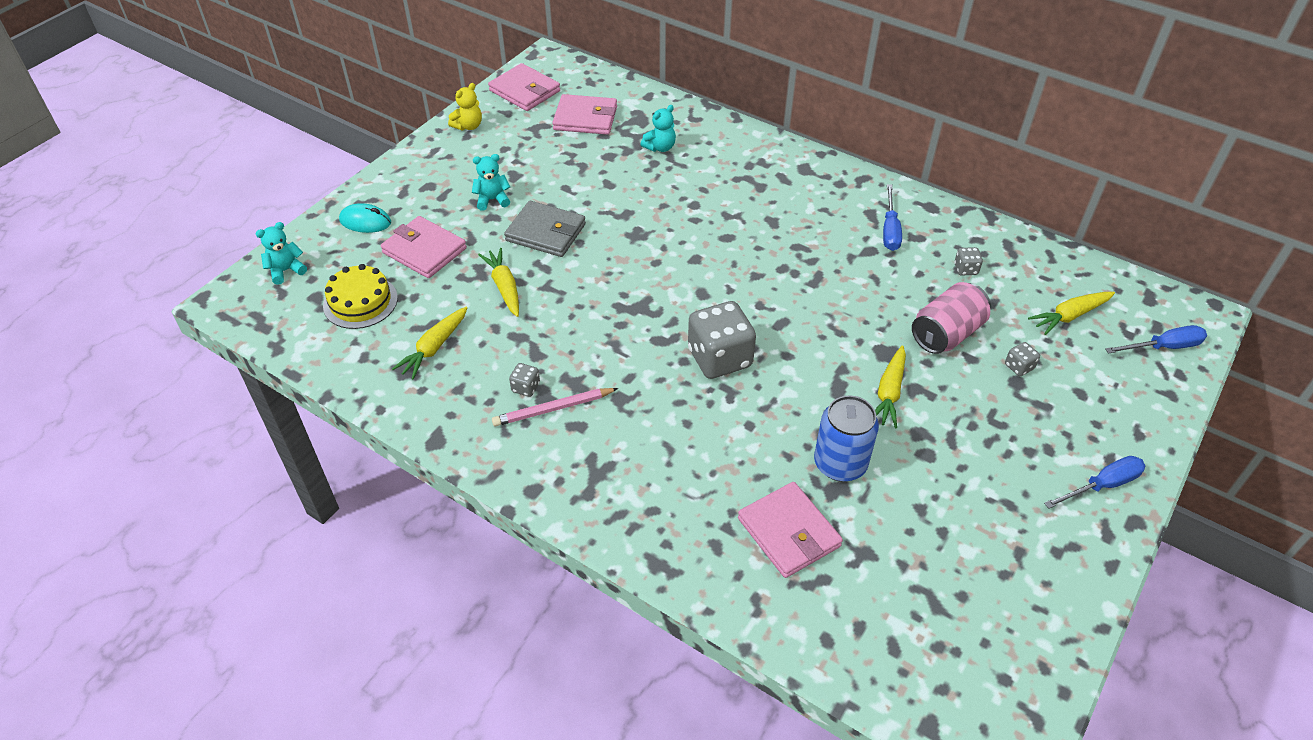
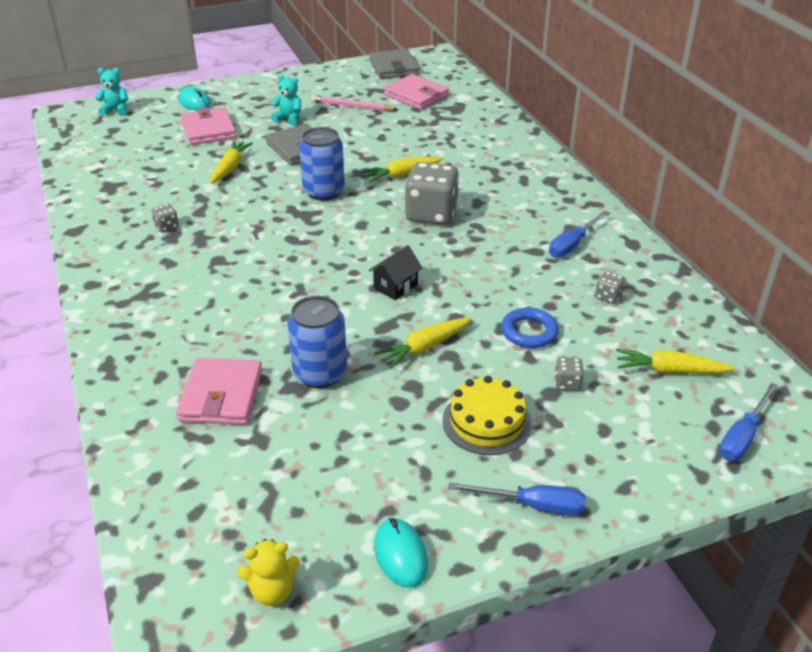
camera: 35 degrees right, 10 degrees down
yellow cake [323,264,398,329] -> yellow cake moved to [442,376,532,455]
yellow carrot [392,306,468,379] -> yellow carrot moved to [361,156,443,182]
yellow teddy bear [448,83,482,130] -> yellow teddy bear moved to [237,539,300,606]
pink wallet [488,63,560,111] -> grey wallet [369,49,420,79]
pink pencil [492,388,618,426] -> pink pencil moved to [311,95,397,111]
turquoise teddy bear [640,105,676,152] -> none
grey dice [688,301,756,379] -> grey dice moved to [405,162,459,225]
pink can [912,282,991,354] -> blue ring [501,308,559,348]
blue screwdriver [1105,325,1207,354] -> blue screwdriver turned 105 degrees clockwise [719,383,778,461]
none -> blue can [299,127,345,201]
none -> black house [369,245,422,300]
none -> turquoise mouse [374,518,428,588]

